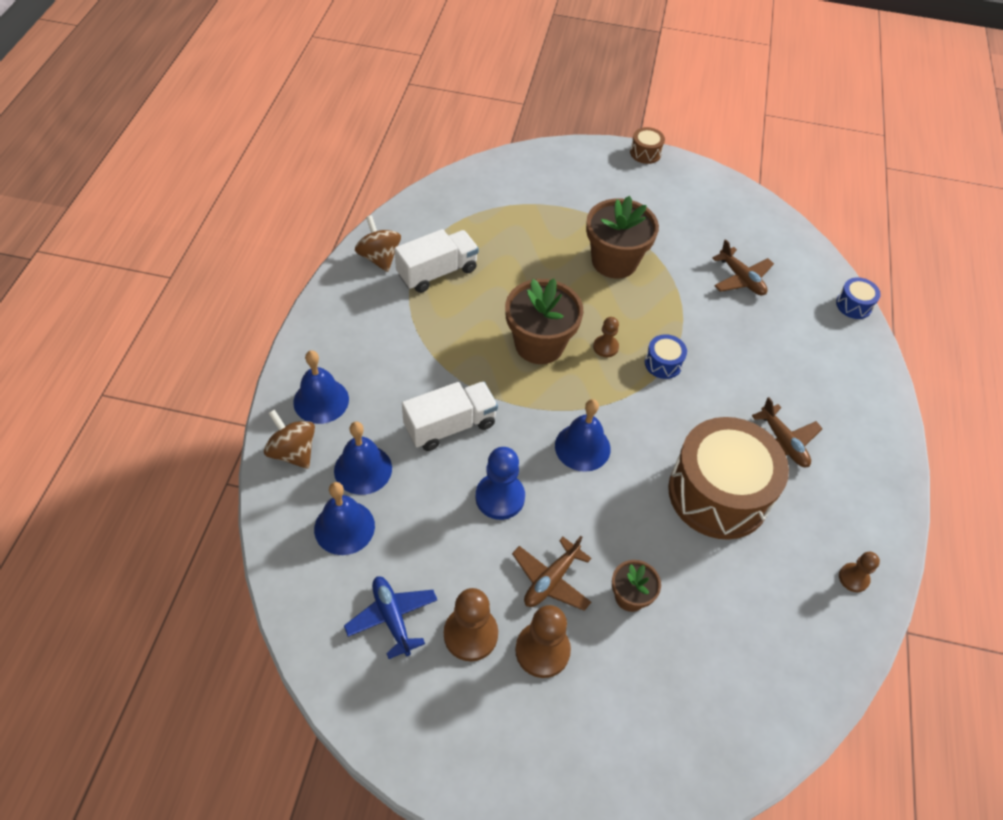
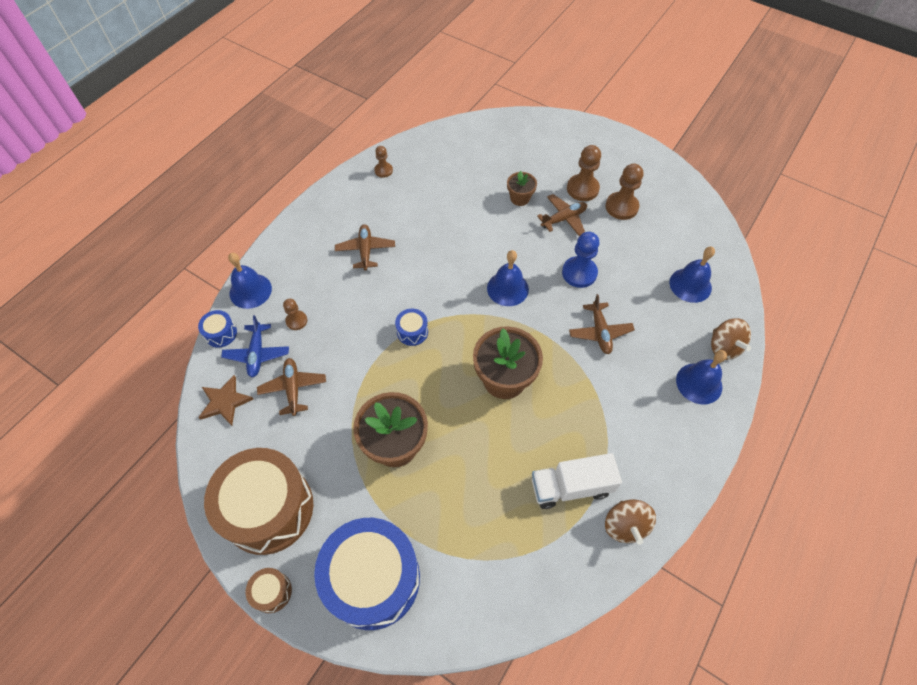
camera: 155 degrees left, 5 degrees up
blue bell [334,422,392,495] -> blue bell moved to [228,253,272,309]
blue plane [344,577,438,659] -> blue plane moved to [221,315,289,377]
white truck [402,381,498,451] -> brown plane [569,294,635,354]
brown pawn [593,317,619,357] -> brown pawn moved to [283,299,307,330]
brown drum [668,417,789,540] -> brown drum moved to [204,448,313,555]
none -> brown star [198,375,254,426]
none -> blue drum [314,518,420,630]

